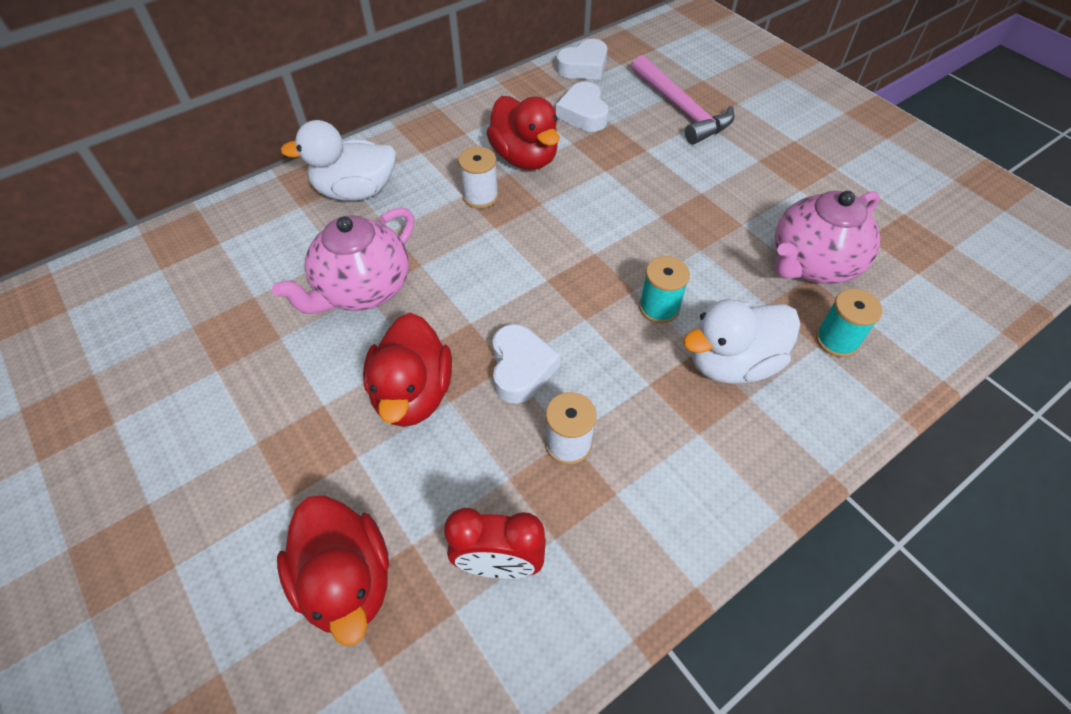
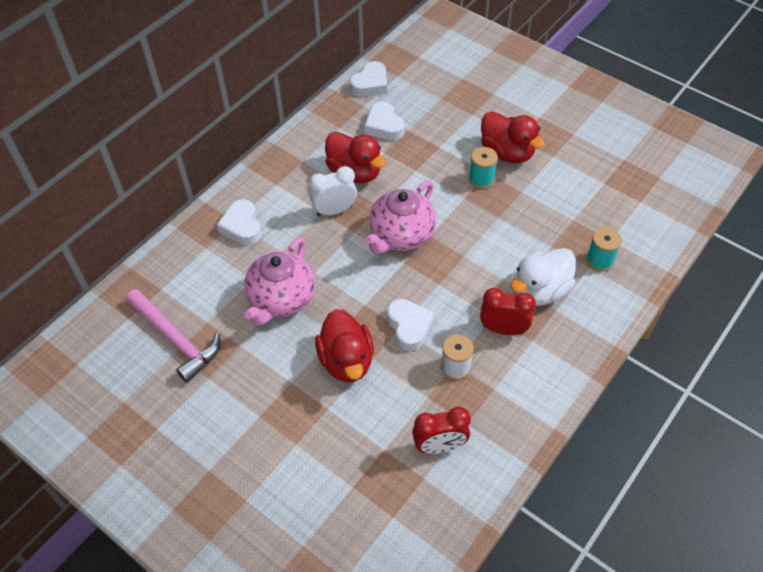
camera: 15 degrees left, 0 degrees up
red duck [277,495,389,646] -> red duck moved to [481,111,545,163]
white duck [281,120,396,201] -> white heart [217,199,261,245]
white spool [458,147,498,209] -> white clock [309,166,357,216]
pink hammer [632,55,734,144] -> pink hammer moved to [126,289,220,383]
turquoise spool [639,256,690,324] -> turquoise spool moved to [469,147,498,189]
pink teapot [774,191,880,284] -> pink teapot moved to [365,181,436,254]
none -> red clock [480,288,536,335]

